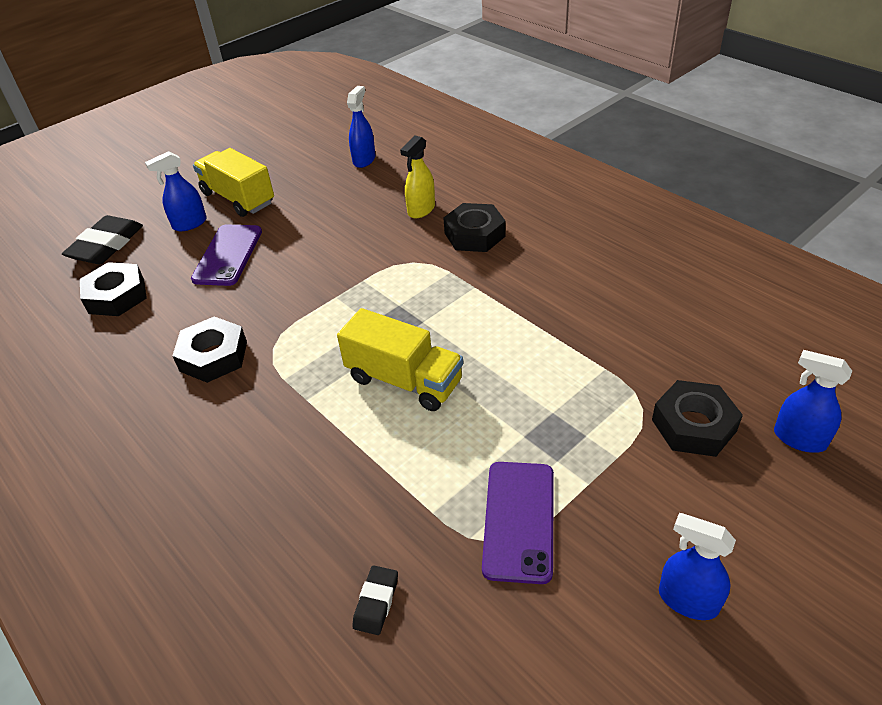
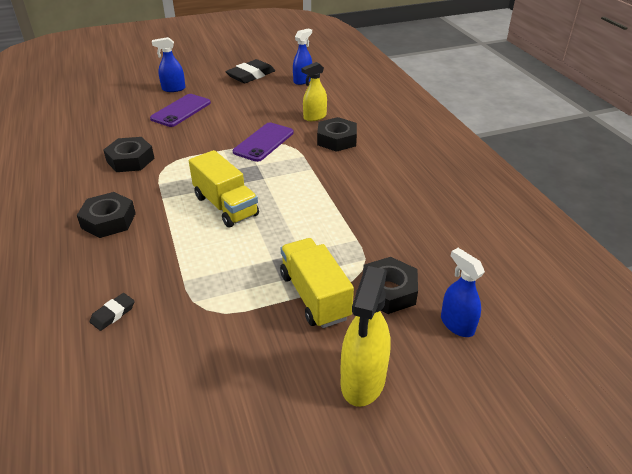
camera: 20 degrees right, 5 degrees down
black eraser [62,215,143,264] -> black eraser moved to [225,59,275,83]
black nut [80,262,147,316] -> black nut moved to [77,192,136,238]
yellow truck [193,148,274,217] -> yellow truck moved to [280,238,354,328]
purple phone [482,462,554,584] -> purple phone moved to [233,123,294,162]
blue spray bottle [659,513,736,620] -> none
none -> yellow spray bottle [341,266,391,407]

